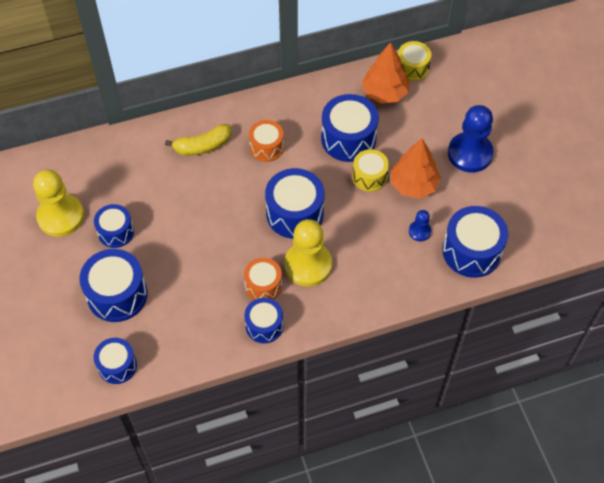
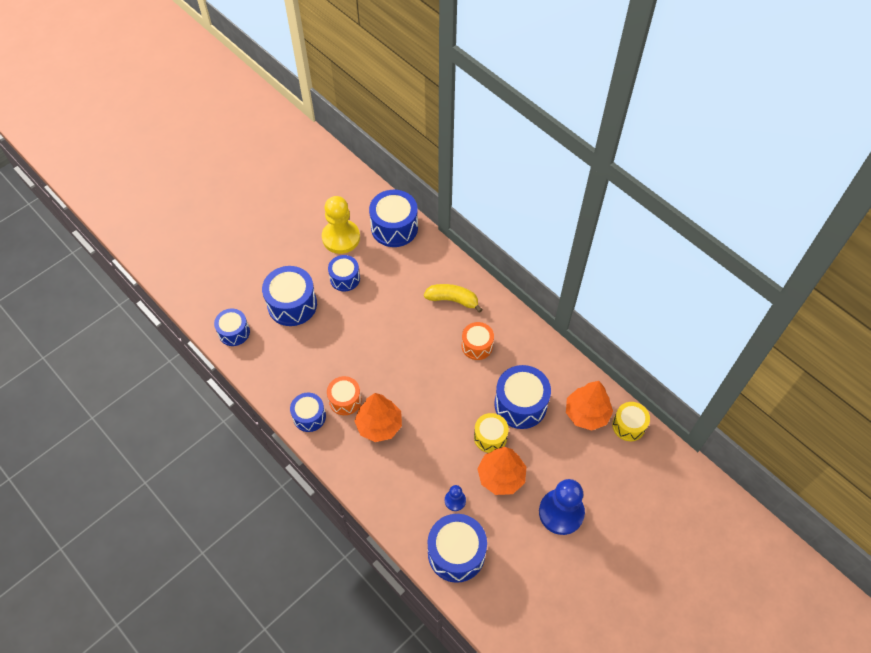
camera: 65 degrees right, 0 degrees up
yellow banana [165,124,232,156] -> yellow banana turned 150 degrees clockwise [424,284,483,313]
blue drum [265,168,325,239] -> blue drum moved to [369,190,418,247]
yellow pawn [284,219,332,287] -> orange tree [355,393,402,442]

